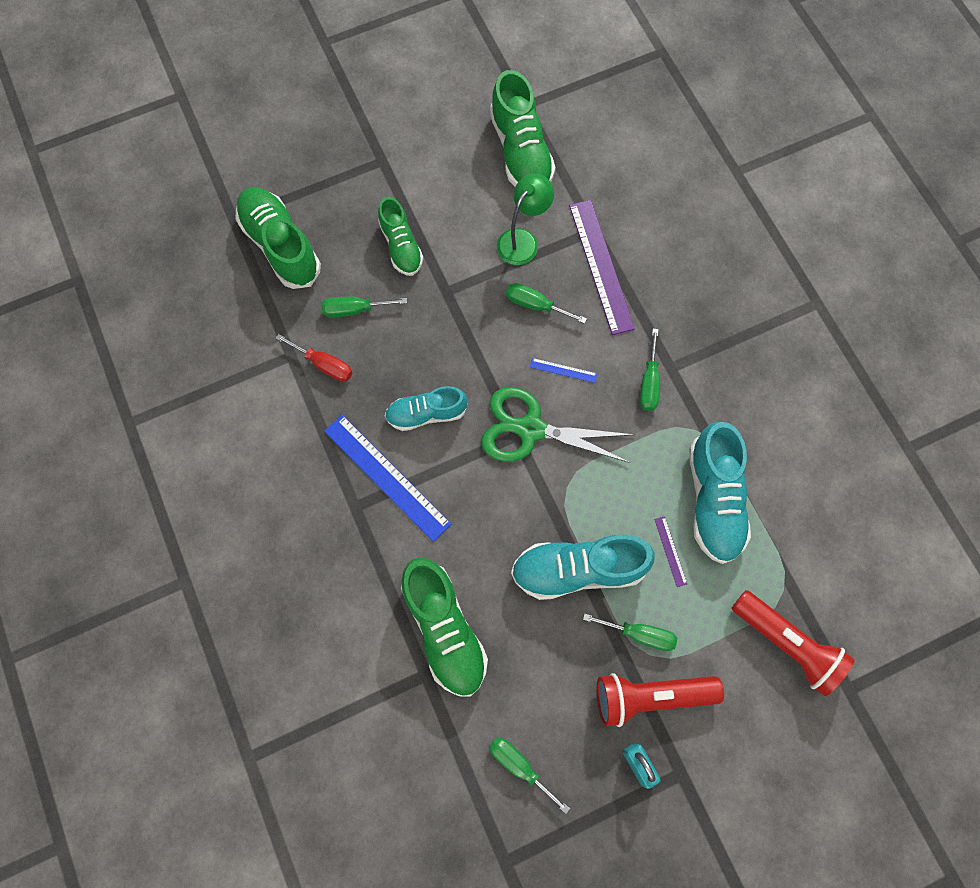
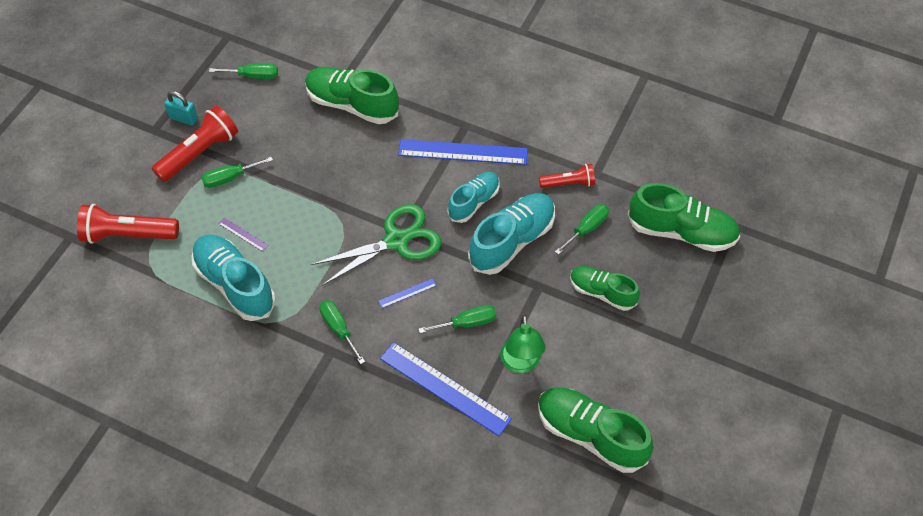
camera: 140 degrees right, 15 degrees down
red screwdriver [275,334,352,382] -> red flashlight [539,164,595,188]
turquoise shoe [511,535,655,600] -> turquoise shoe moved to [468,193,555,275]
purple ruler [569,200,635,335] -> blue ruler [380,342,512,436]

